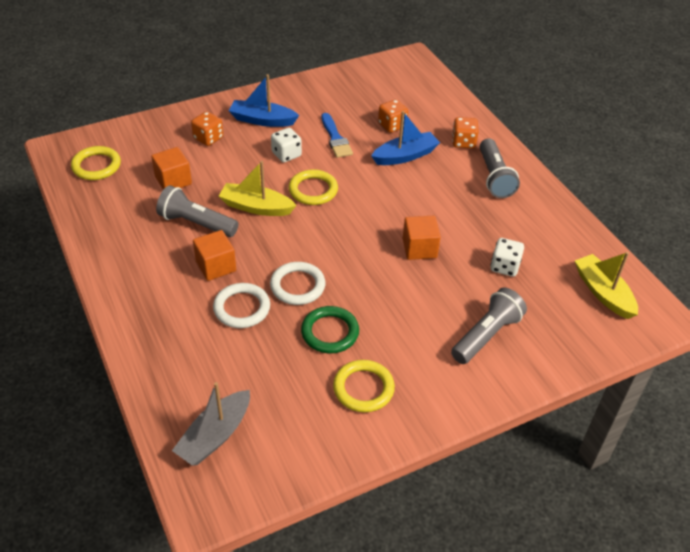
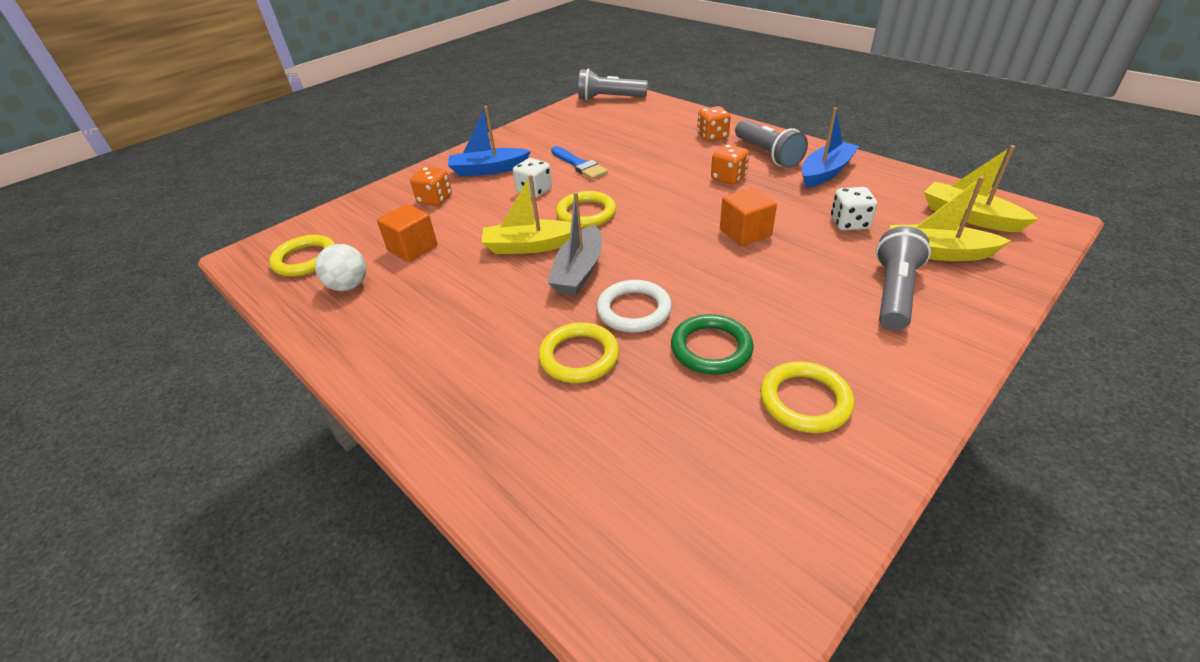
camera: 15 degrees left, 5 degrees down
grey flashlight [156,185,239,237] -> grey flashlight moved to [578,69,648,101]
grey boat [172,382,250,466] -> grey boat moved to [547,192,602,295]
orange cube [193,230,236,281] -> none
white ring [213,283,270,328] -> yellow ring [538,322,619,383]
blue boat [371,111,440,165] -> blue boat moved to [801,107,860,188]
orange dice [378,99,408,133] -> orange dice moved to [711,144,749,185]
none -> white ball [315,244,366,291]
none -> yellow boat [890,176,1011,261]

